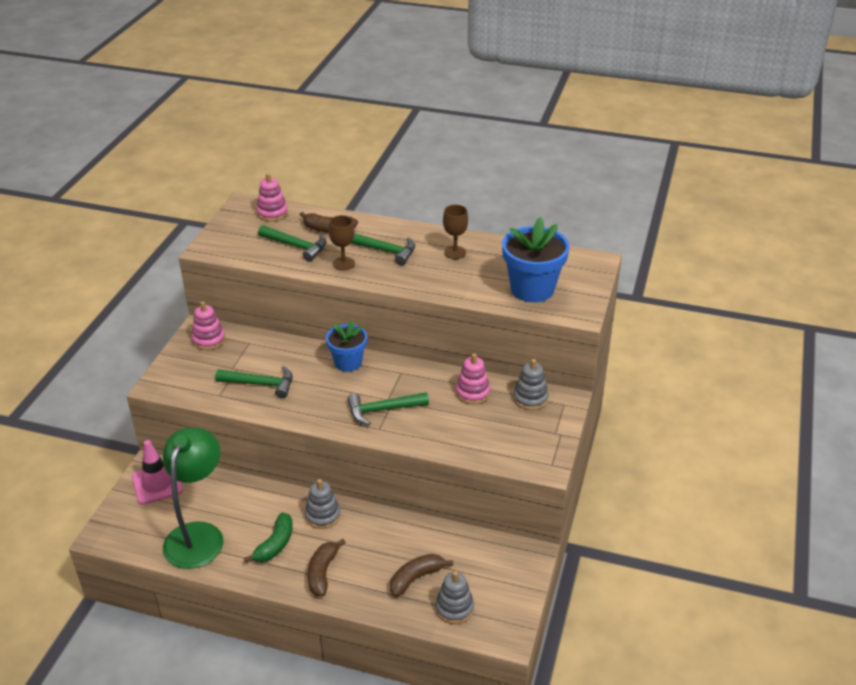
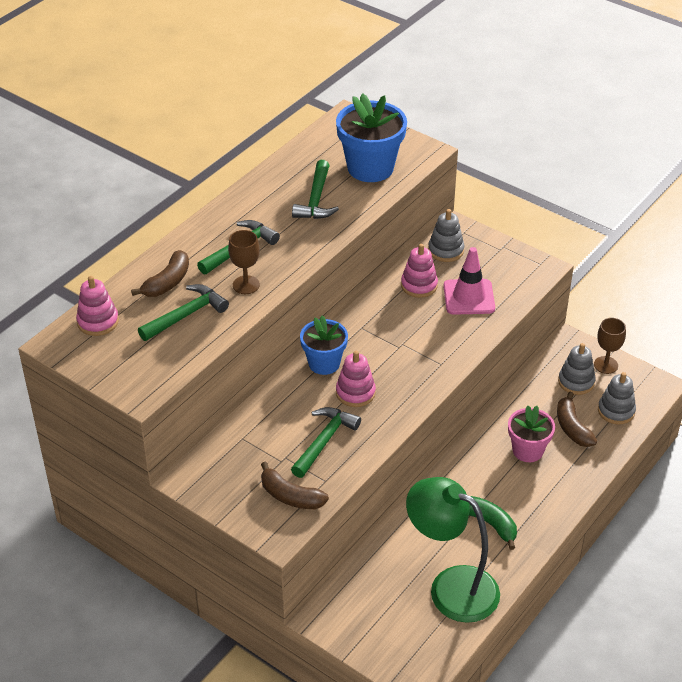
camera: 70 degrees left, 5 degrees up
pink traffic cone [132,440,183,505] -> pink traffic cone moved to [443,247,495,315]
pink stacking toy [192,301,225,350] -> pink stacking toy moved to [336,351,376,407]
grey stacking toy [305,479,341,529] -> grey stacking toy moved to [558,343,596,395]
brown banana [308,539,346,596] -> brown banana moved to [261,462,329,509]
green hammer [347,392,429,425] -> green hammer moved to [292,160,339,219]
brown goblet [443,205,468,259] -> brown goblet moved to [594,318,626,374]
none -> pink flower pot [508,406,555,462]

